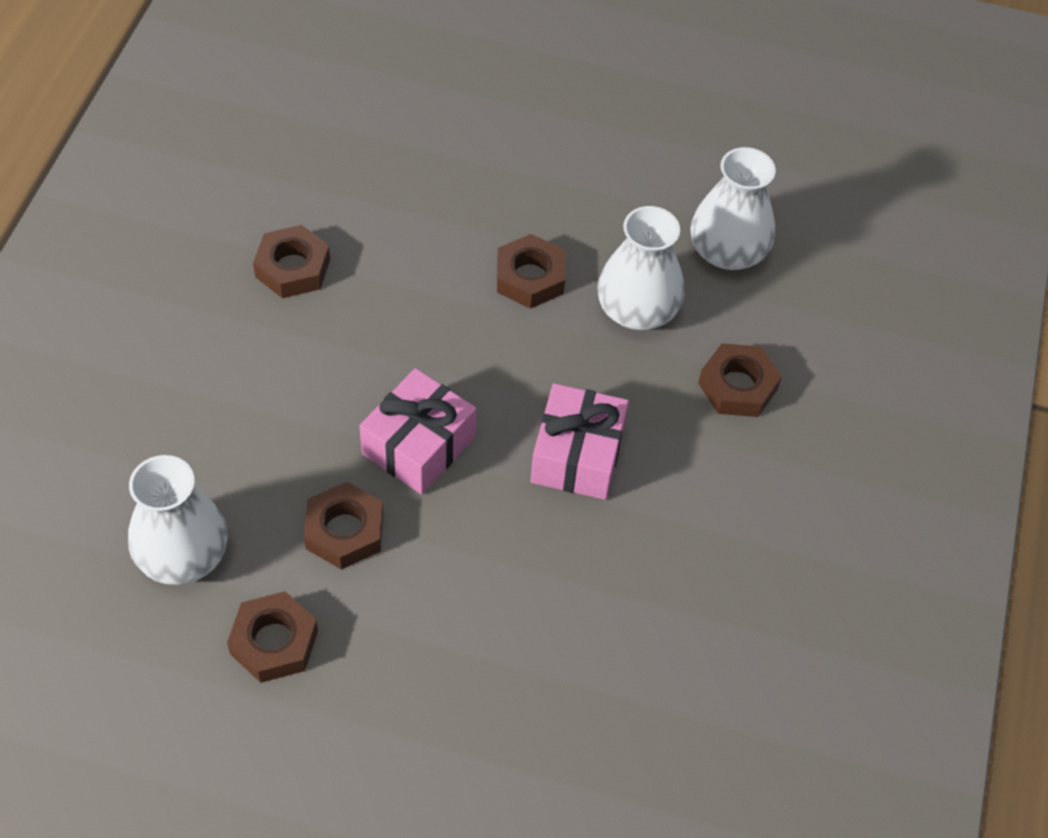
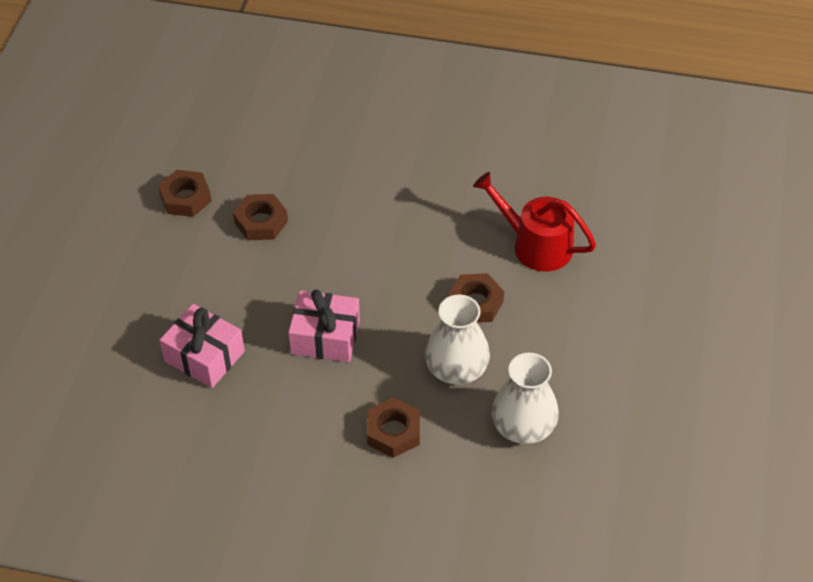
camera: 90 degrees right, 5 degrees down
white vase [128,455,228,585] -> none
brown nut [253,225,330,298] -> none
pink gift [359,368,476,495] -> pink gift moved to [159,304,245,388]
none -> red watering can [473,172,596,272]

